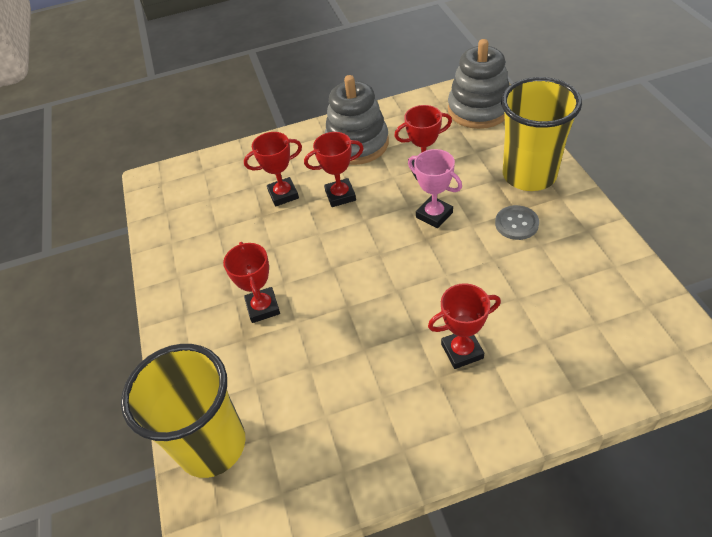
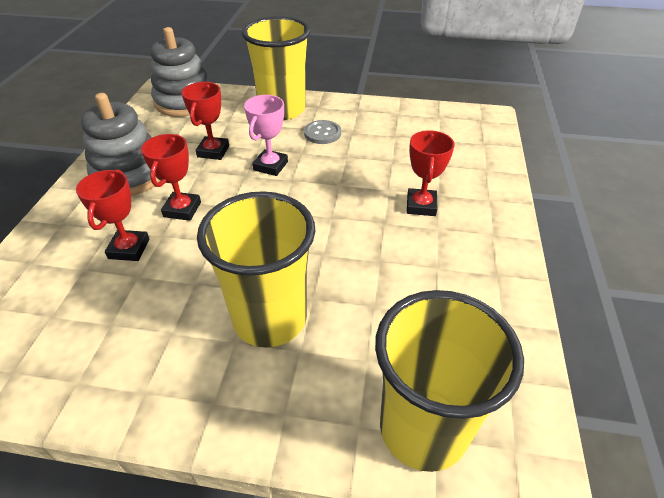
camera: 70 degrees left, 5 degrees down
red trophy [223,242,280,323] -> yellow cup [197,191,315,347]
pink trophy [408,149,462,228] -> pink trophy turned 45 degrees counterclockwise [244,95,288,176]

